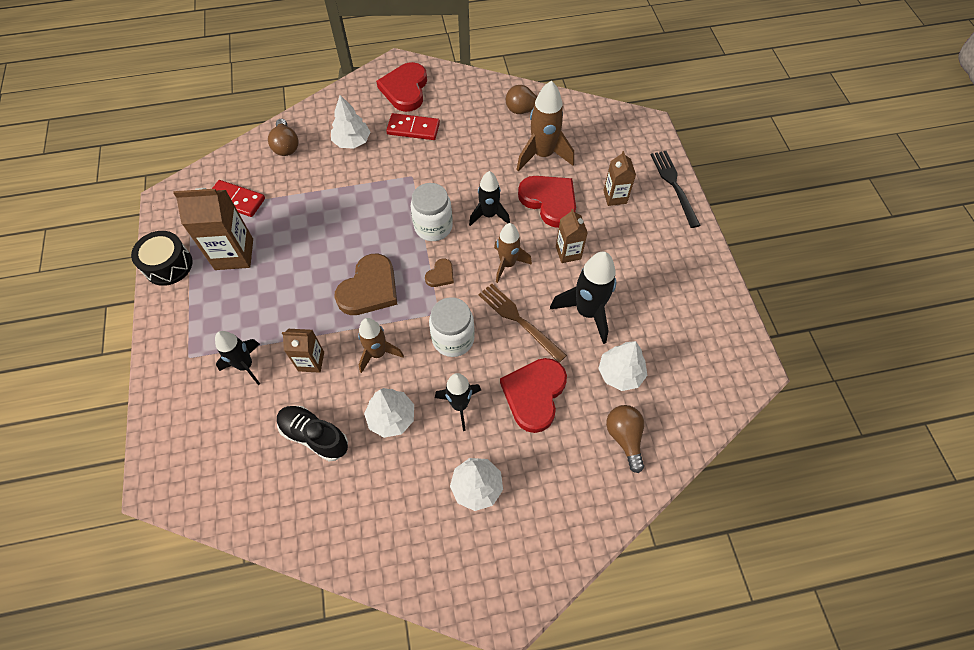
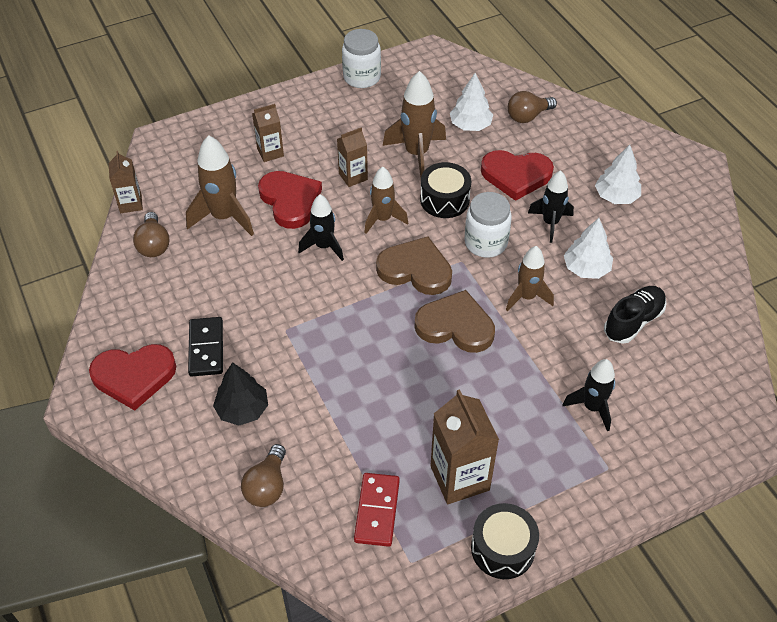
camera: 105 degrees left, 10 degrees down
brown light bulb [268,119,298,156] -> brown light bulb turned 135 degrees clockwise [241,444,286,507]
black shoe [277,406,348,461] -> black shoe turned 150 degrees counterclockwise [604,286,666,344]
brown carton [282,329,324,373] -> brown carton moved to [109,151,143,213]
white tree [331,95,370,149] -> black tree [213,362,268,425]
red domino [386,113,440,140] -> black domino [188,317,223,377]
white jar [411,183,453,241] -> white jar moved to [342,29,381,88]
brown heart [425,258,454,287] -> brown heart [376,236,452,295], size x2.08
brown fork [478,284,567,363] -> black drum [420,162,471,218]
red heart [518,176,576,228] -> red heart turned 120 degrees clockwise [258,171,322,229]
black rocket [550,252,616,344] -> brown rocket [383,71,446,178]
black fork [651,151,701,228] -> none

